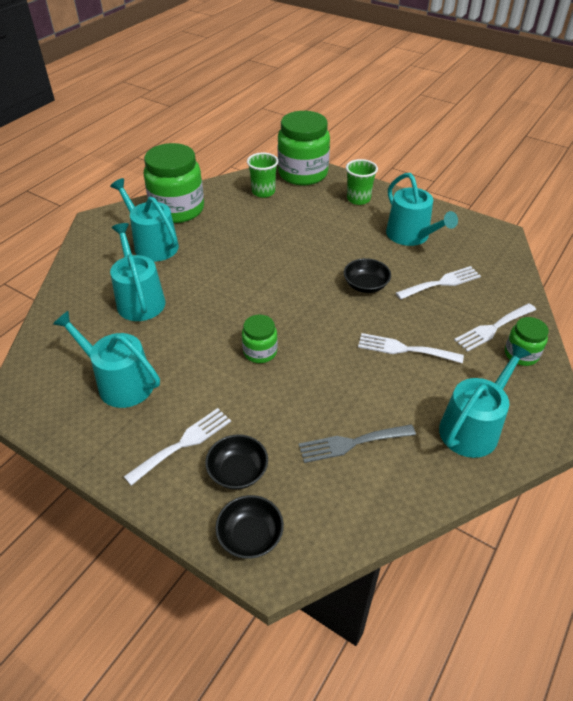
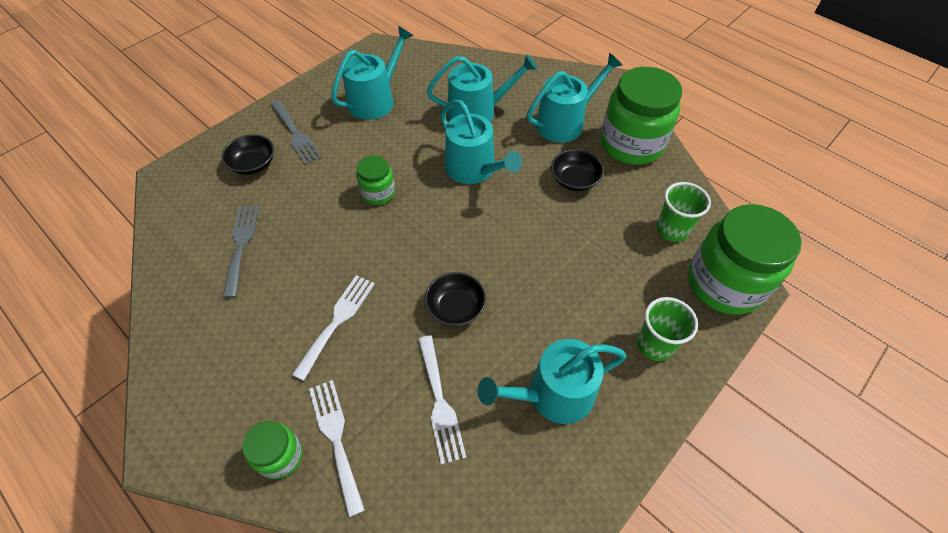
camera: 100 degrees right, 10 degrees up
white fork [124,408,231,486] -> grey fork [271,101,322,164]
black bowl [215,495,284,559] -> black bowl moved to [551,149,604,191]
turquoise watering can [439,343,531,458] -> turquoise watering can moved to [440,100,522,184]

